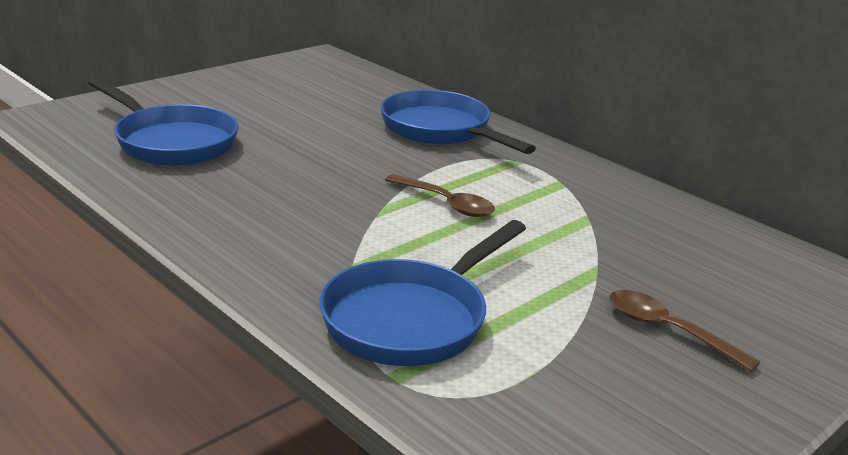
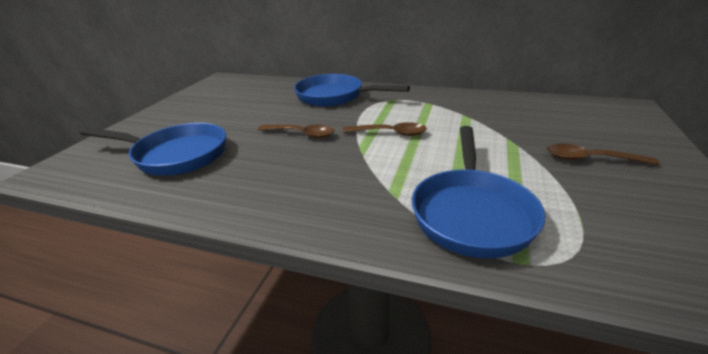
camera: 25 degrees left, 5 degrees up
none -> brown spoon [258,125,334,138]

